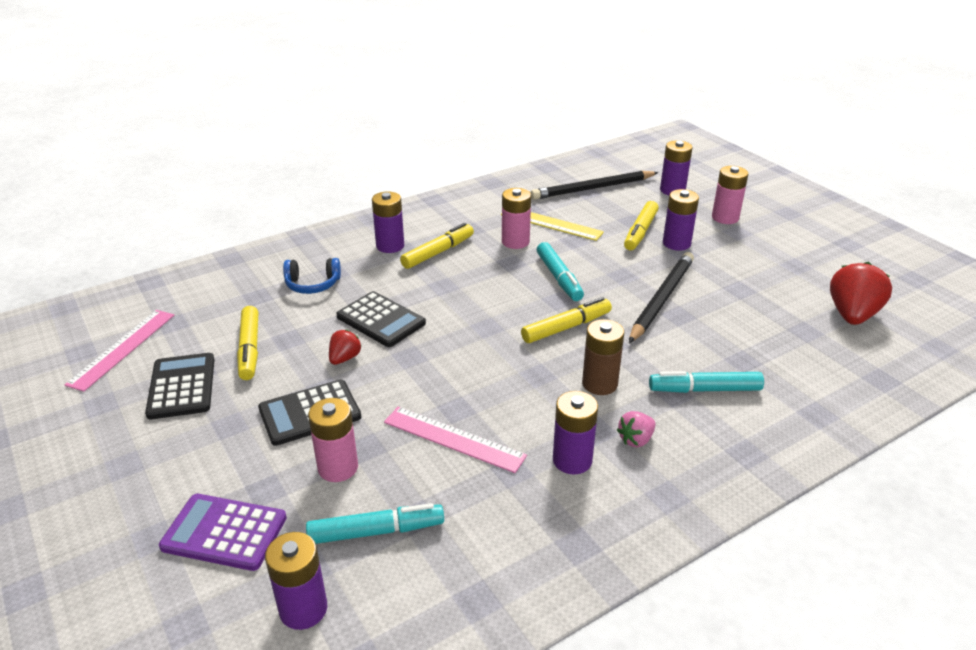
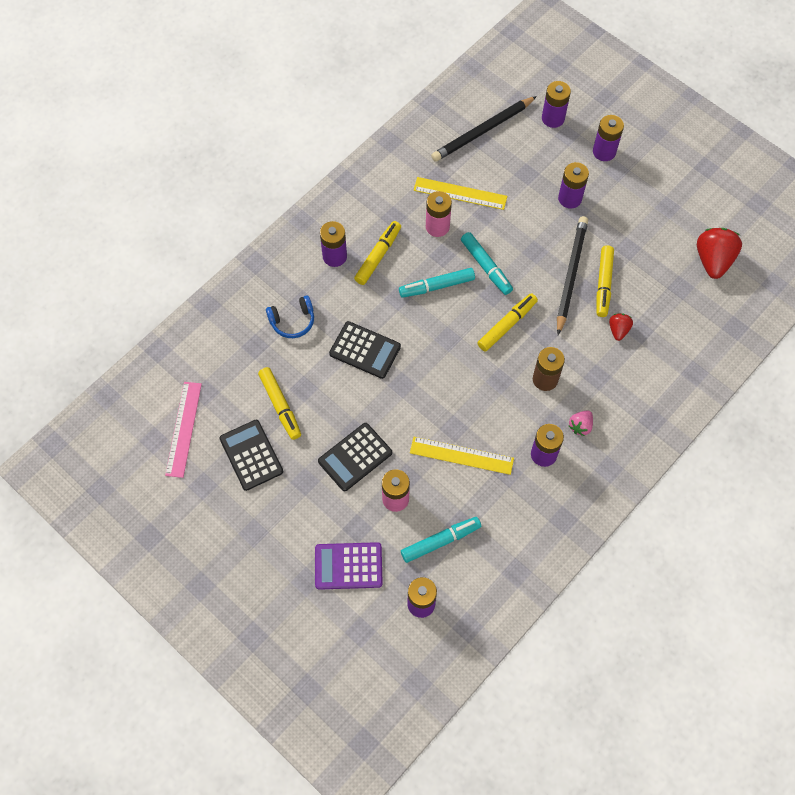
camera: 15 degrees left, 30 degrees up
red strawberry [329,330,362,365] -> red strawberry moved to [609,313,633,341]
pink ruler [384,407,527,473] -> yellow ruler [410,437,514,475]
yellow marker [624,201,659,250] -> yellow marker moved to [597,245,614,317]
turquoise marker [649,371,764,393] -> turquoise marker moved to [399,268,475,298]
pink battery [712,166,748,224] -> purple battery [593,115,624,161]

